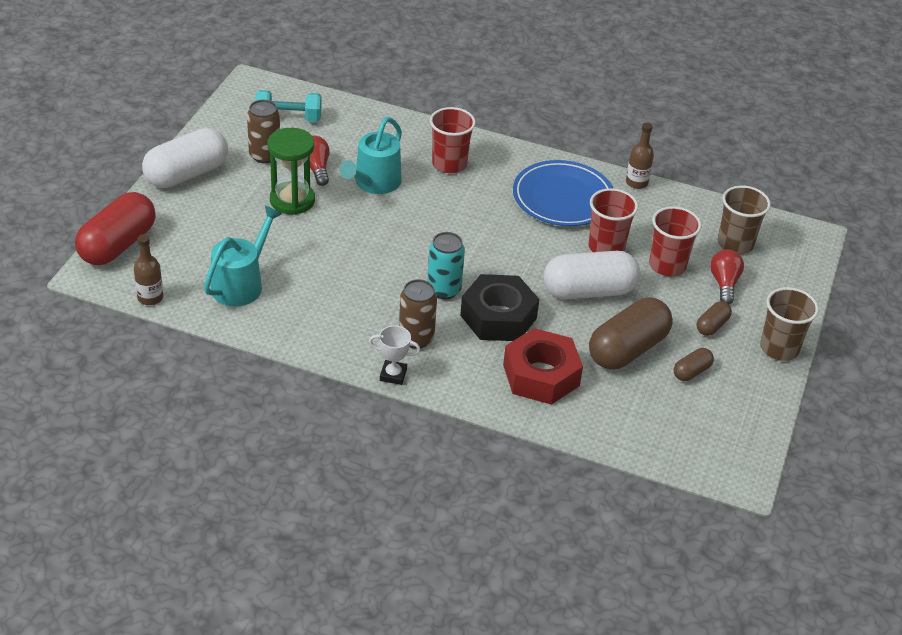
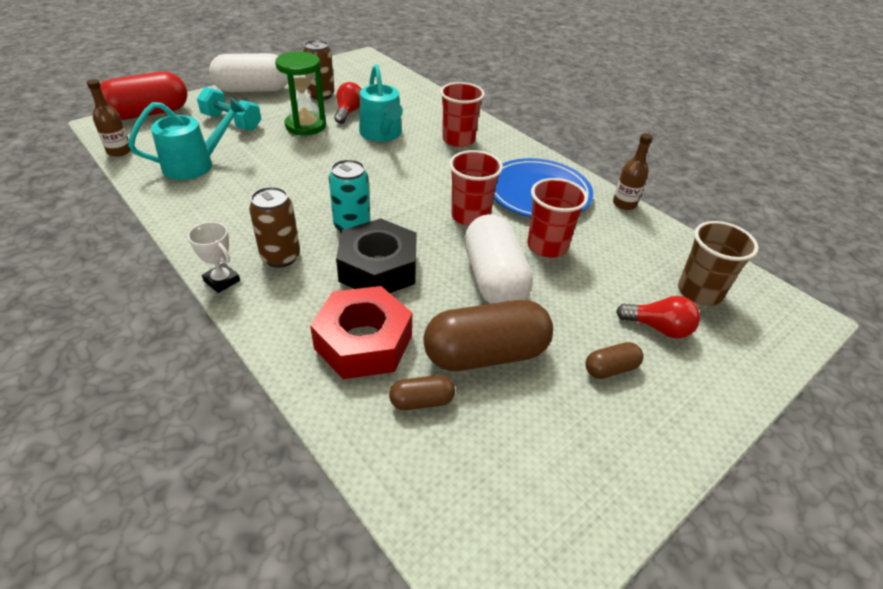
camera: 30 degrees right, 0 degrees up
turquoise dumbbell [255,90,322,122] -> turquoise dumbbell moved to [197,87,261,131]
turquoise watering can [339,117,402,194] -> turquoise watering can turned 75 degrees counterclockwise [359,64,403,142]
white capsule [543,251,640,299] -> white capsule turned 60 degrees clockwise [464,214,533,304]
red cup [649,206,701,277] -> red cup moved to [449,150,503,226]
brown capsule [674,348,714,381] -> brown capsule moved to [389,375,455,410]
red light bulb [710,249,744,305] -> red light bulb turned 75 degrees clockwise [616,296,700,338]
brown cup [760,287,819,361] -> none

